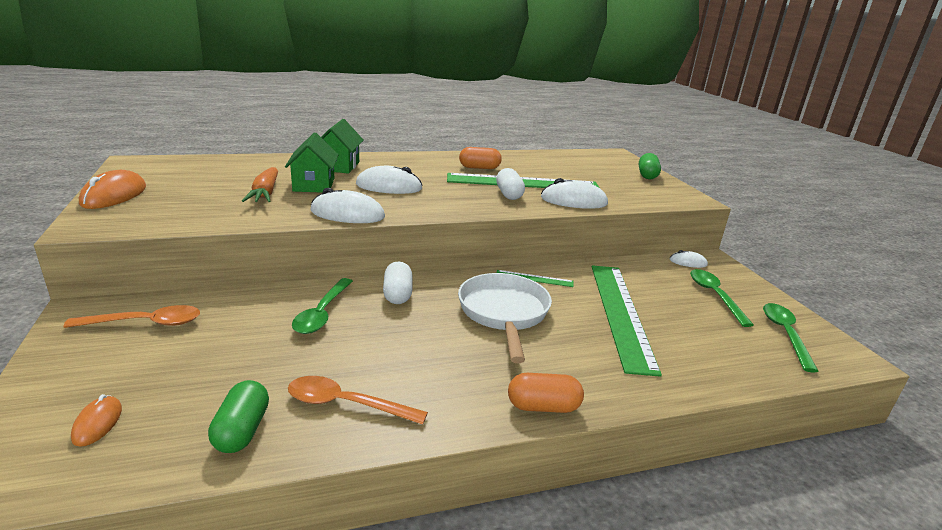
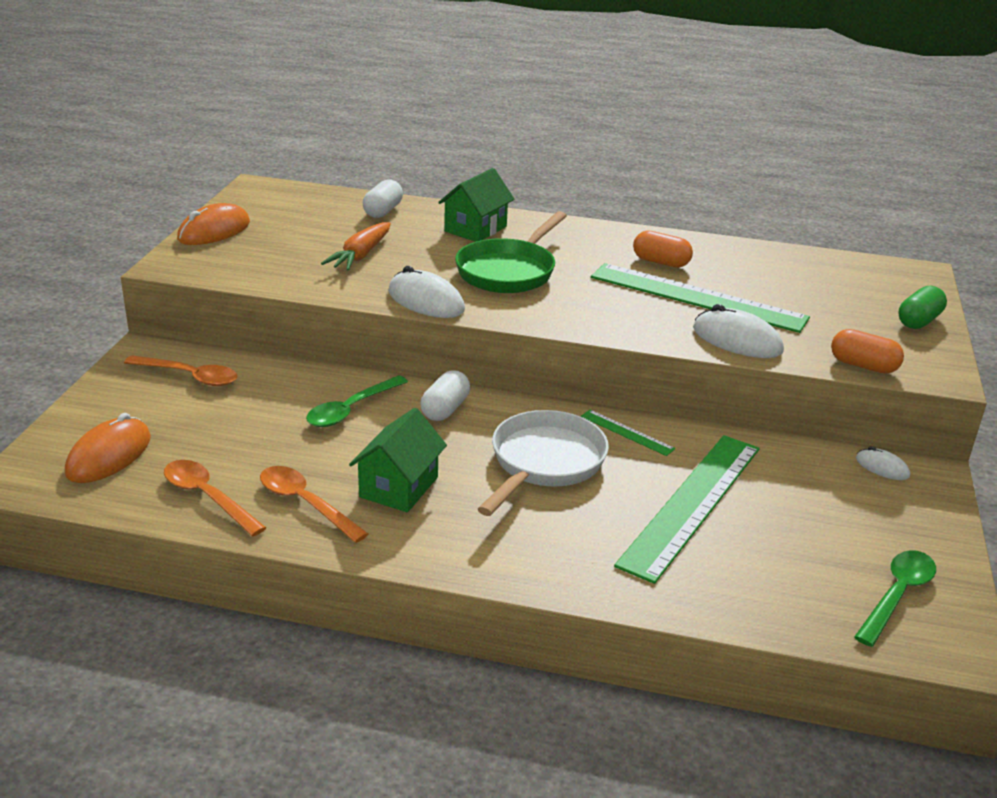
camera: 30 degrees right, 5 degrees up
orange mouse [71,394,122,447] -> orange mouse [65,413,151,483], size x1.81
green capsule [208,380,269,453] -> orange spoon [164,460,266,536]
green house [285,132,339,193] -> green house moved to [349,408,447,512]
white mouse [356,166,423,194] -> green pan [455,211,567,293]
white capsule [496,168,525,200] -> white capsule moved to [363,179,403,218]
orange capsule [508,373,584,413] -> orange capsule moved to [831,329,904,373]
green spoon [690,269,754,327] -> none

